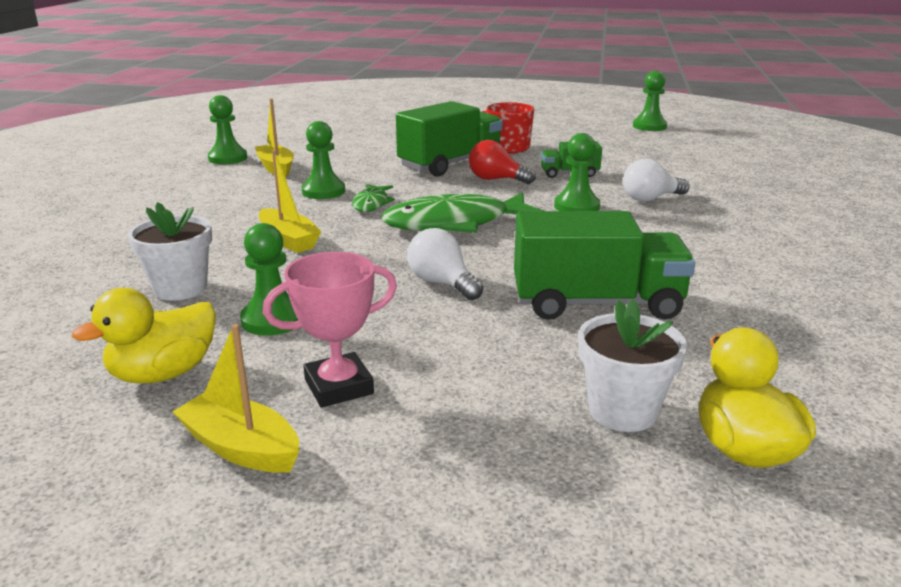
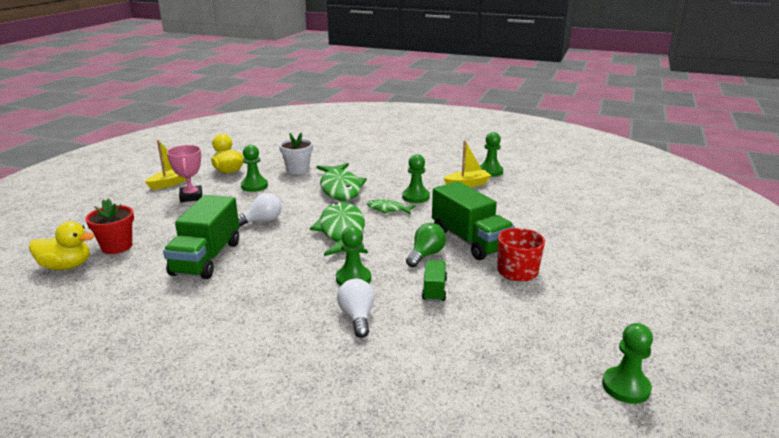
camera: 100 degrees right, 0 degrees up
yellow boat [259,150,321,253] -> green fish [316,163,367,201]
red light bulb [469,140,536,184] -> green light bulb [406,223,446,267]
white flower pot [578,299,687,432] -> red flower pot [85,199,134,254]

